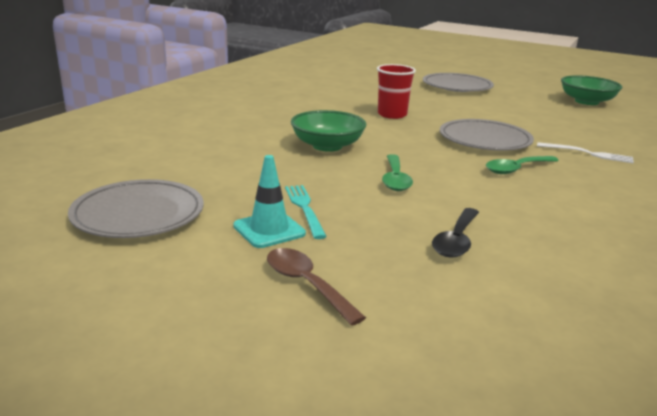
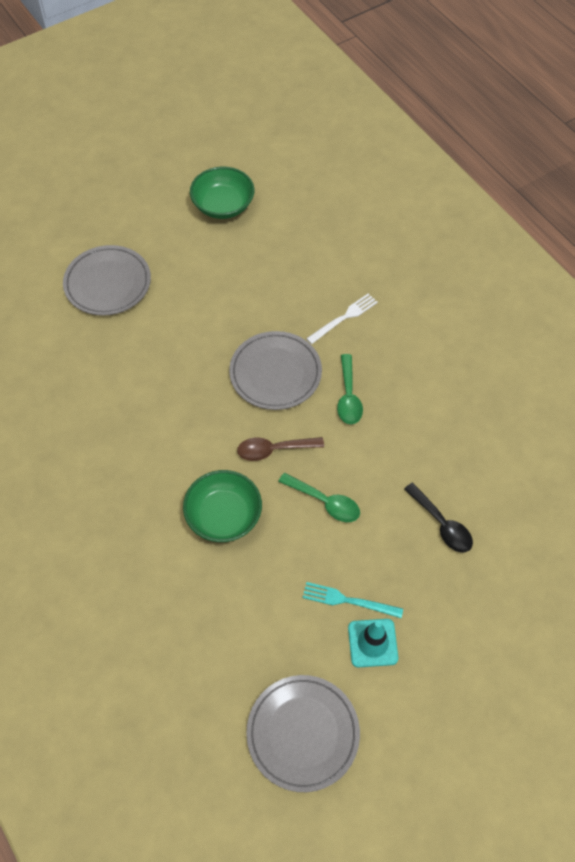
camera: 60 degrees left, 35 degrees up
brown spoon [267,248,366,326] -> brown spoon moved to [237,437,324,461]
red cup [377,64,416,119] -> none

